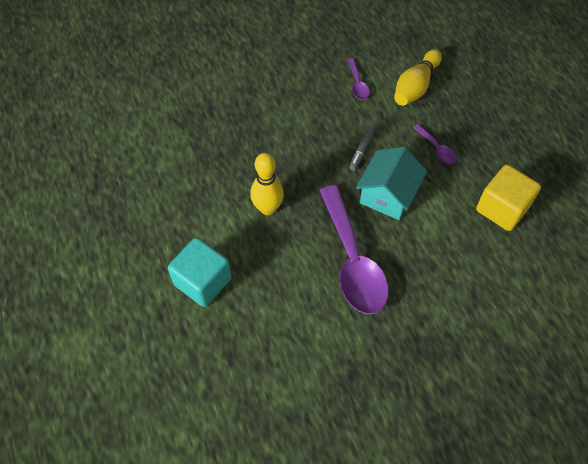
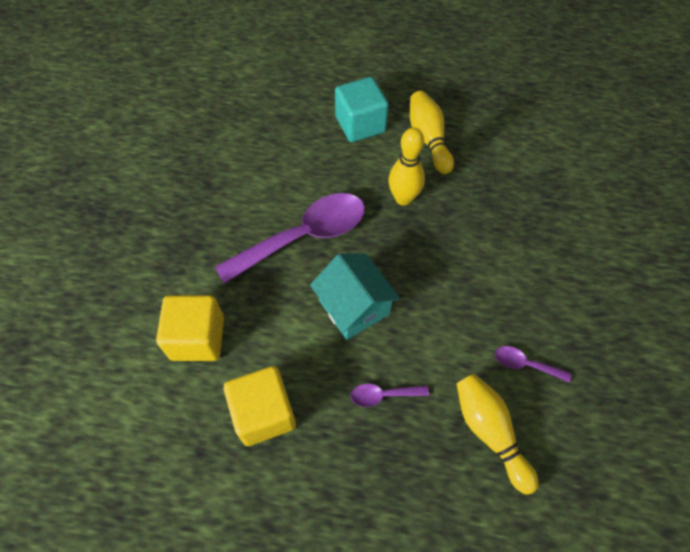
camera: 120 degrees right, 0 degrees up
purple spoon [319,185,389,314] -> purple spoon turned 135 degrees clockwise [215,193,365,284]
grey marker [349,123,376,171] -> none
none -> yellow cube [156,295,224,361]
none -> yellow bowling pin [410,91,454,174]

